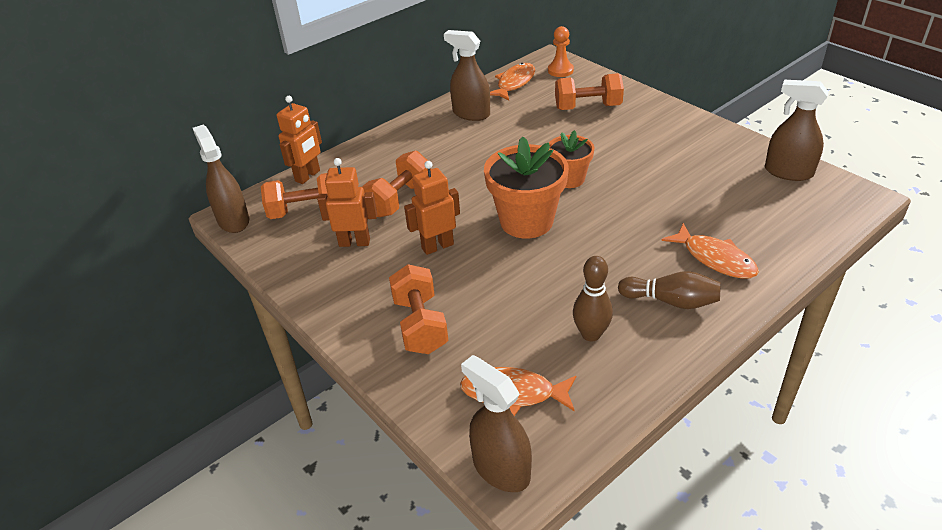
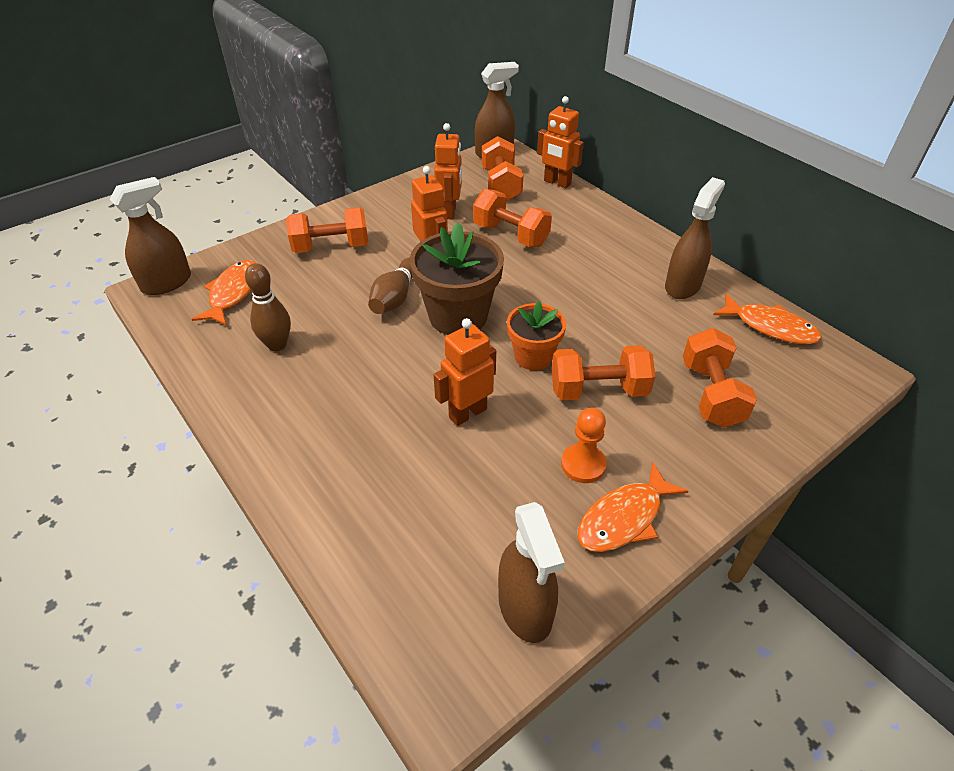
camera: 90 degrees right, 5 degrees up
orange flower pot [484,136,569,238] -> brown flower pot [410,222,504,335]
orange pawn [548,26,574,77] -> orange pawn moved to [561,408,607,483]
brown bowling pin [618,271,721,309] -> brown bowling pin moved to [368,257,412,314]
orange fish [661,223,759,279] -> orange fish moved to [578,462,689,552]
brown spray bottle [765,80,829,181] -> brown spray bottle turned 135 degrees clockwise [498,502,565,643]
none -> orange robot [434,318,496,426]
none -> orange dumbbell [552,345,655,401]

